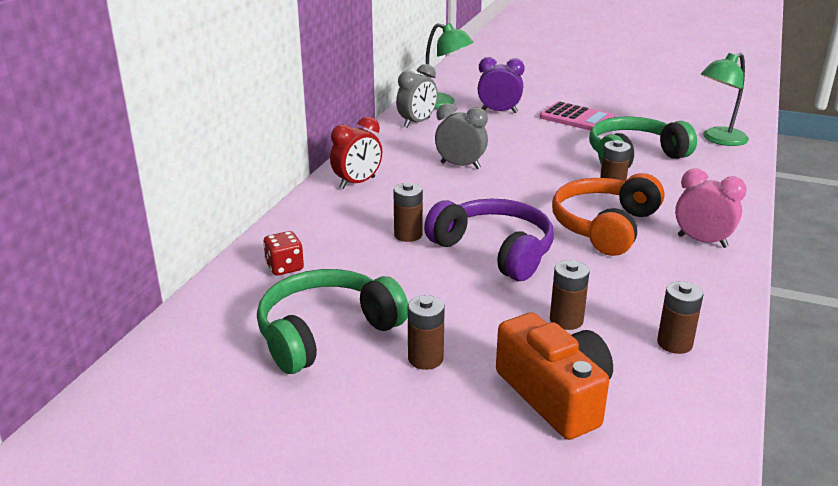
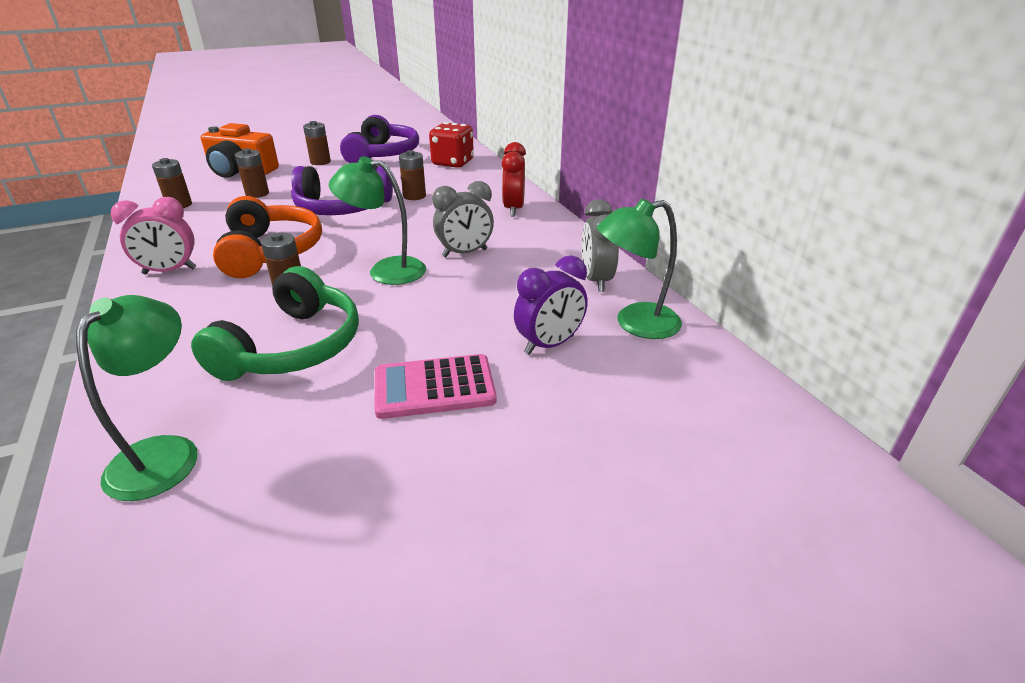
camera: 135 degrees right, 5 degrees up
green headphones [257,269,408,374] -> purple headphones [340,115,419,163]
red dice [263,231,304,276] -> red dice [429,122,474,168], size x1.63
none -> green lamp [329,156,426,285]

